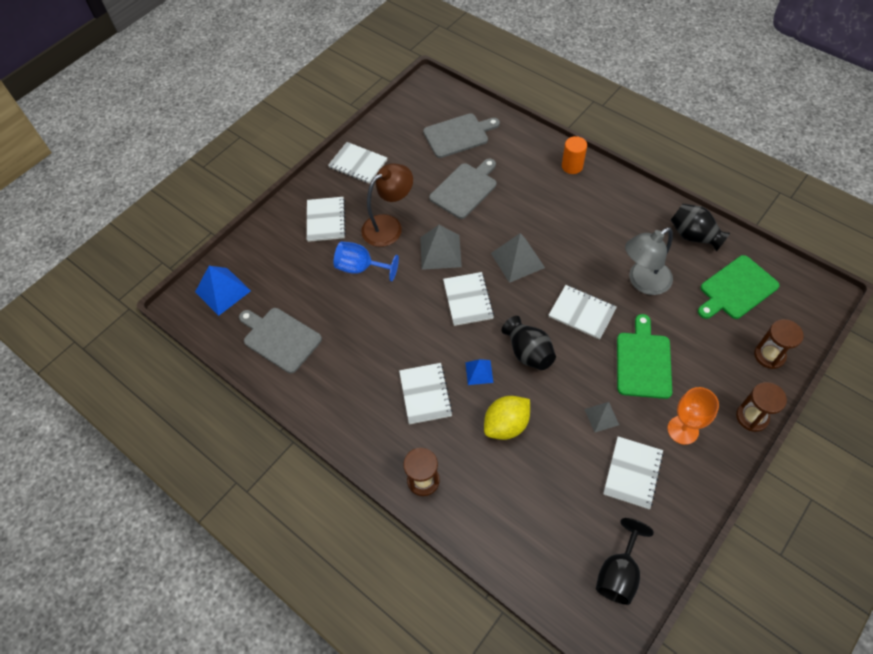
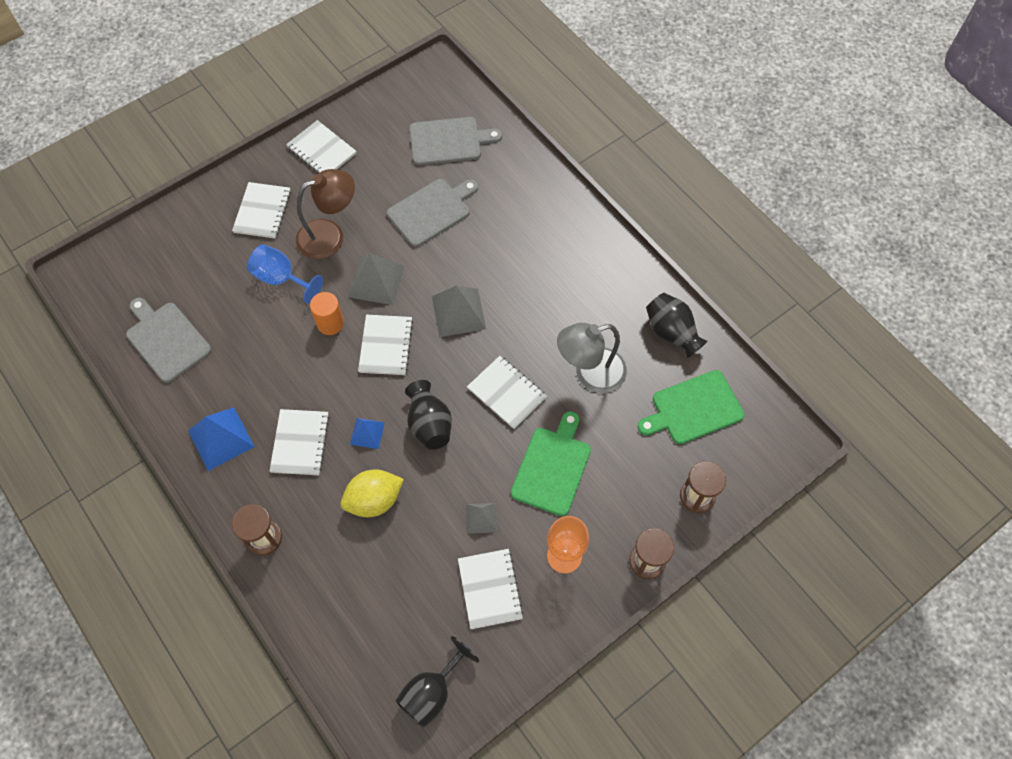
camera: 10 degrees right, 5 degrees up
blue pyramid [195,266,251,316] -> blue pyramid moved to [188,407,255,471]
orange cylinder [562,136,587,174] -> orange cylinder moved to [310,292,344,335]
white notebook [603,436,664,509] -> white notebook turned 45 degrees counterclockwise [458,549,524,629]

